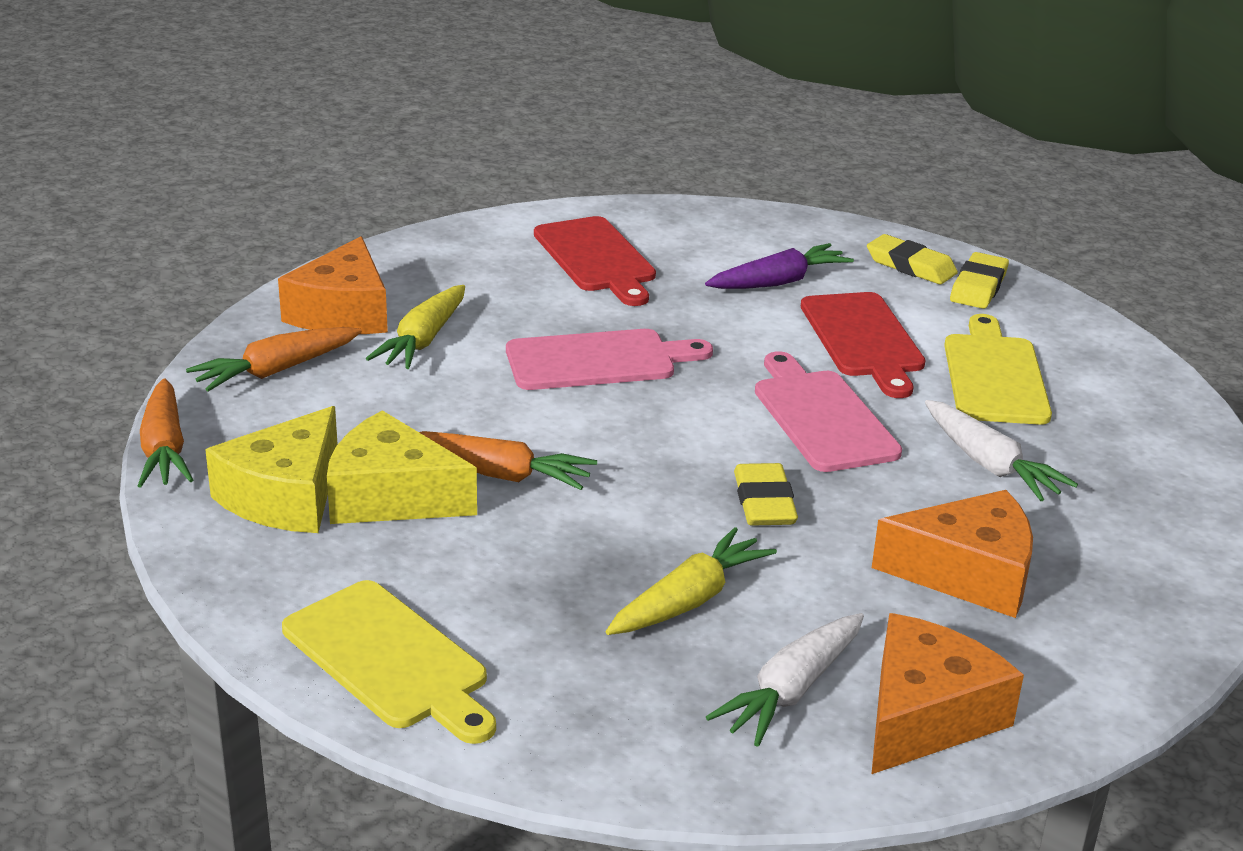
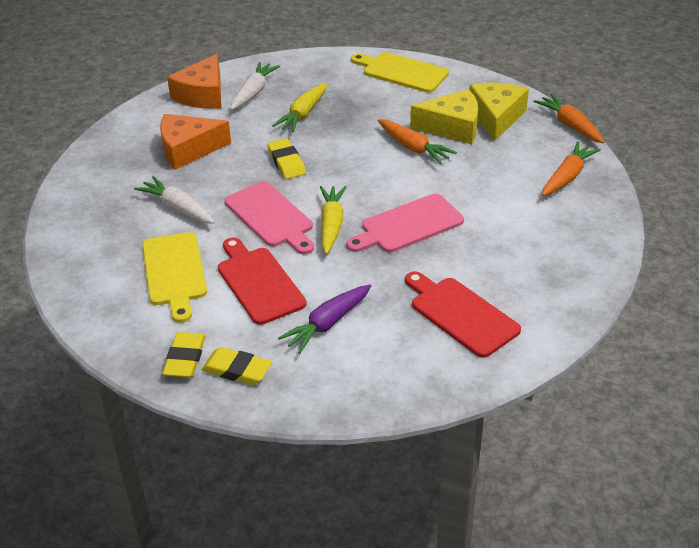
camera: 165 degrees right, 10 degrees up
orange cheese [278,236,388,334] -> none
yellow carrot [366,285,465,369] -> yellow carrot moved to [320,186,347,254]
orange carrot [419,431,597,490] -> orange carrot turned 135 degrees counterclockwise [378,119,457,164]

